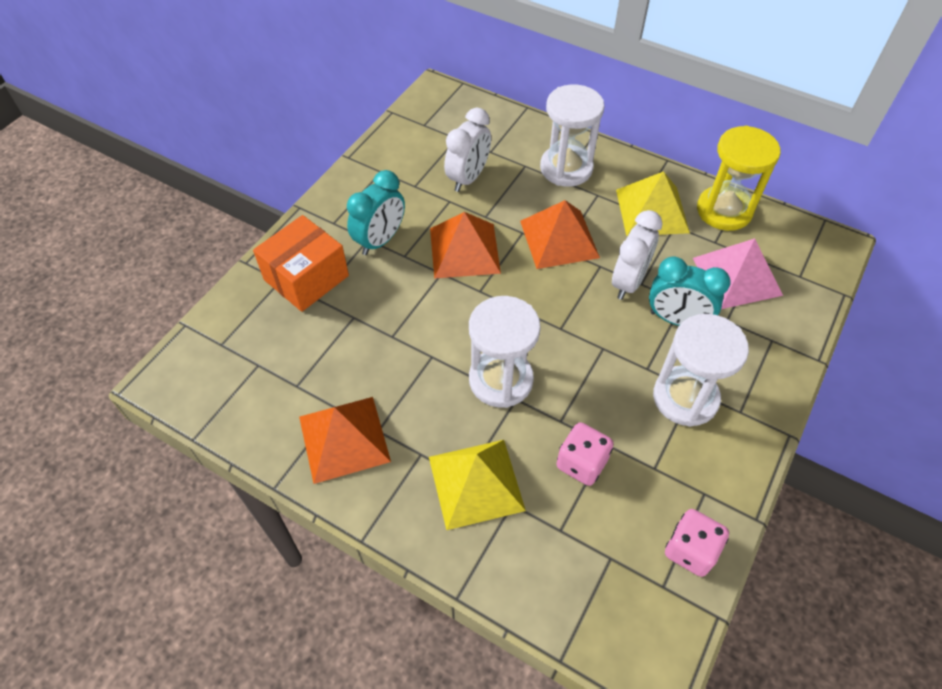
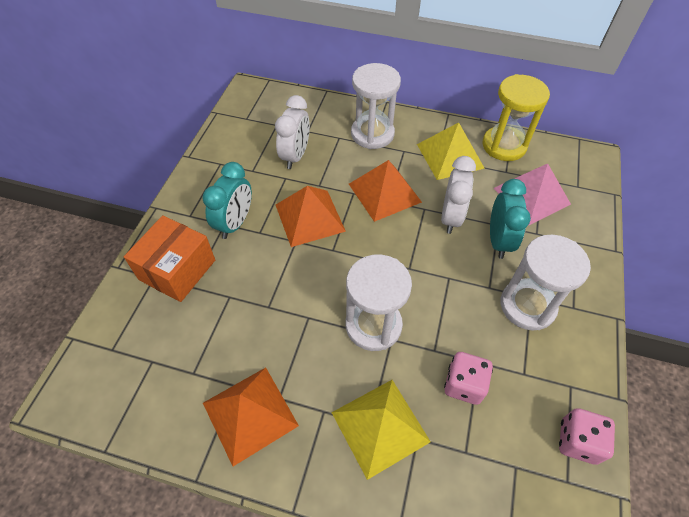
camera: 15 degrees left, 0 degrees up
turquoise clock [649,257,731,326] -> turquoise clock turned 90 degrees counterclockwise [490,179,531,259]

